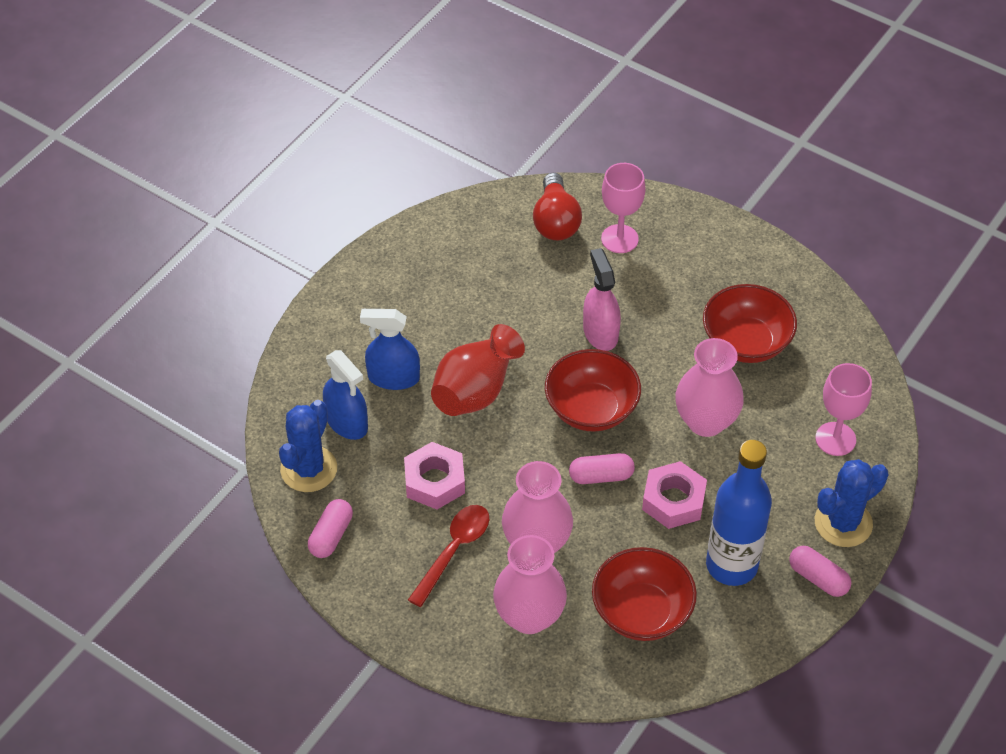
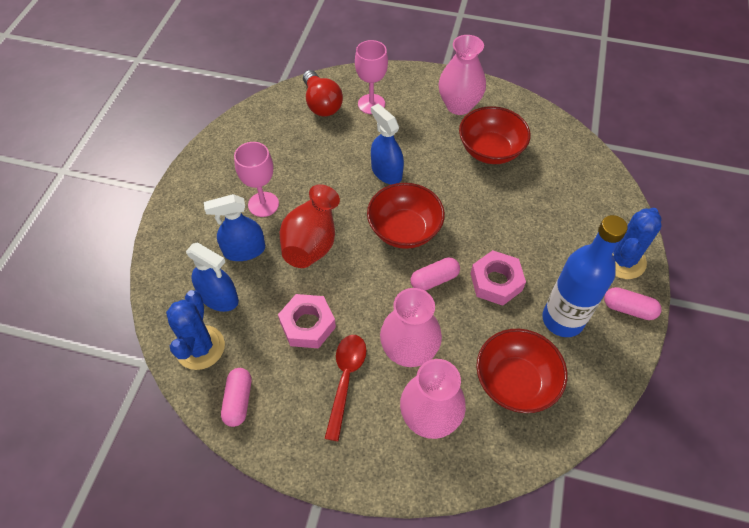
camera: 20 degrees left, 5 degrees up
pink spray bottle [583,248,621,351] -> blue spray bottle [371,104,404,184]
pink vase [675,338,744,437] -> pink vase moved to [439,35,486,115]
pink goblet [815,363,872,456] -> pink goblet moved to [234,142,279,217]

